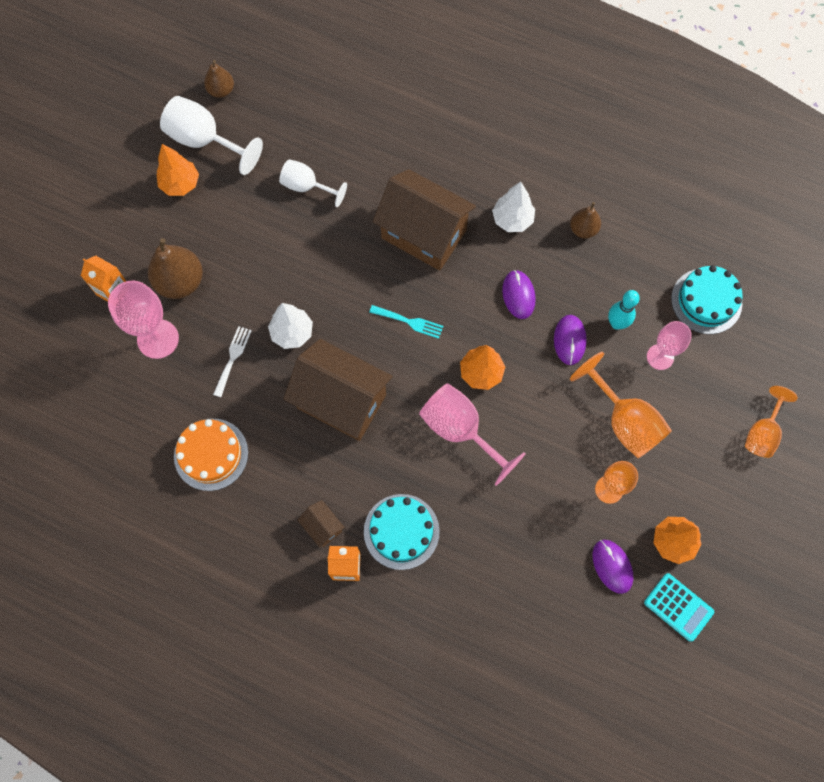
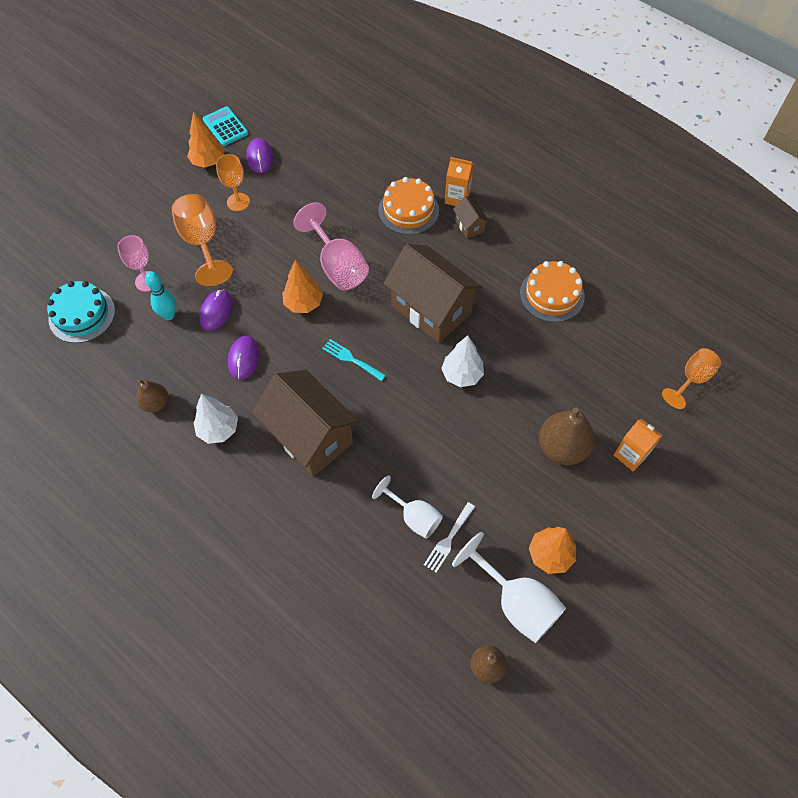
camera: 165 degrees left, 10 degrees down
pink goblet [108,281,179,359] -> none
white fork [213,326,252,397] -> white fork moved to [424,502,475,573]
turquoise cake [364,494,440,570] -> orange cake [378,177,439,235]
orange goblet [745,386,798,458] -> orange goblet moved to [662,348,721,409]

